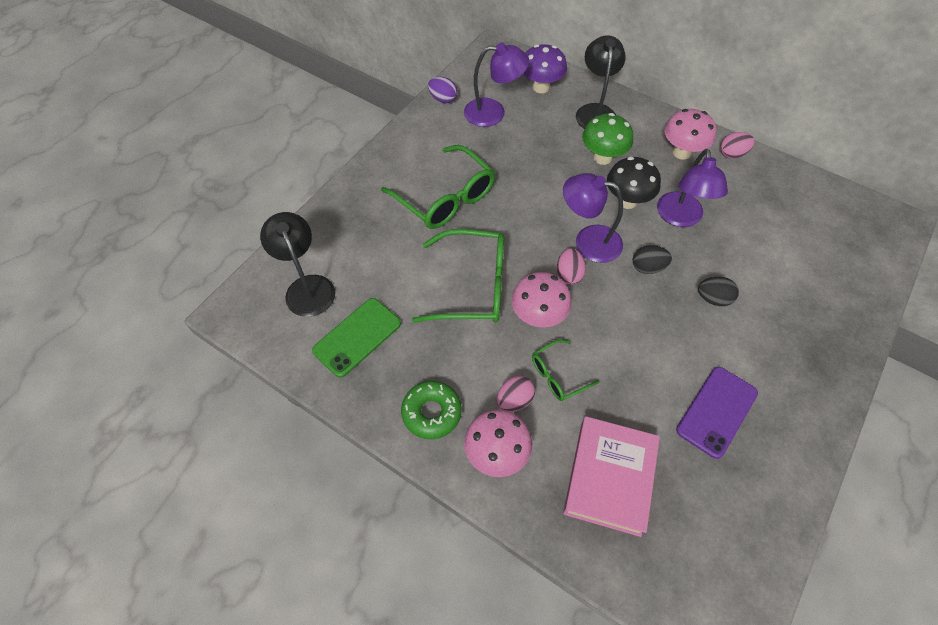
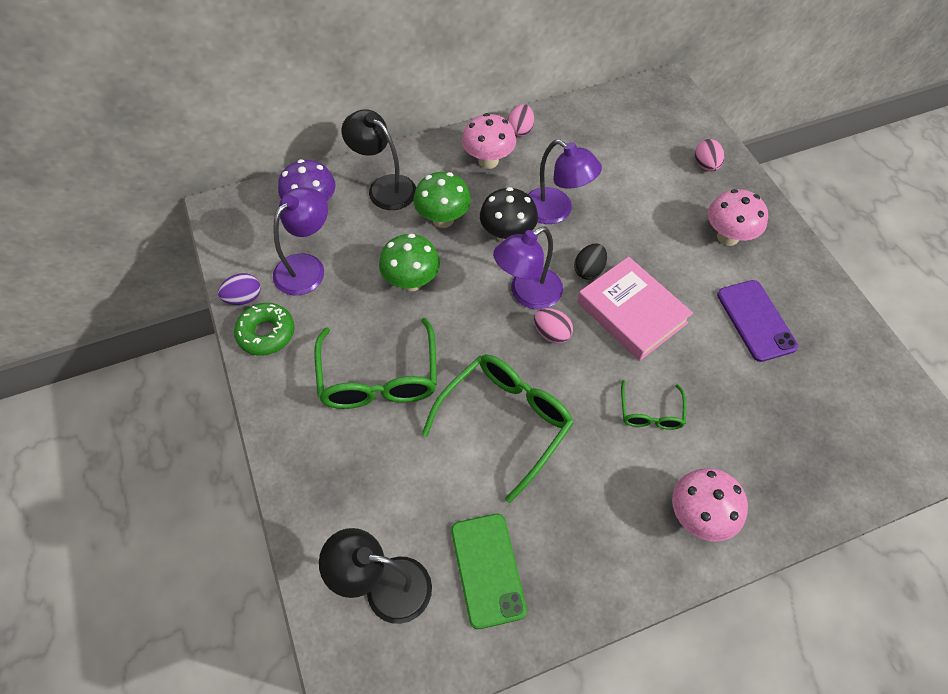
camera: 55 degrees left, 0 degrees up
green glasses [381,145,495,229] -> green glasses turned 90 degrees clockwise [314,318,437,409]
green donut [401,381,462,439] -> green donut moved to [234,303,294,356]
pink egg [497,376,535,412] -> pink egg moved to [695,139,724,171]
pink mushroom [511,272,572,327] -> pink mushroom moved to [708,189,768,246]
pink book [563,416,660,537] -> pink book moved to [577,257,693,361]
black egg [698,277,739,306] -> none
none -> green mushroom [379,234,440,291]

